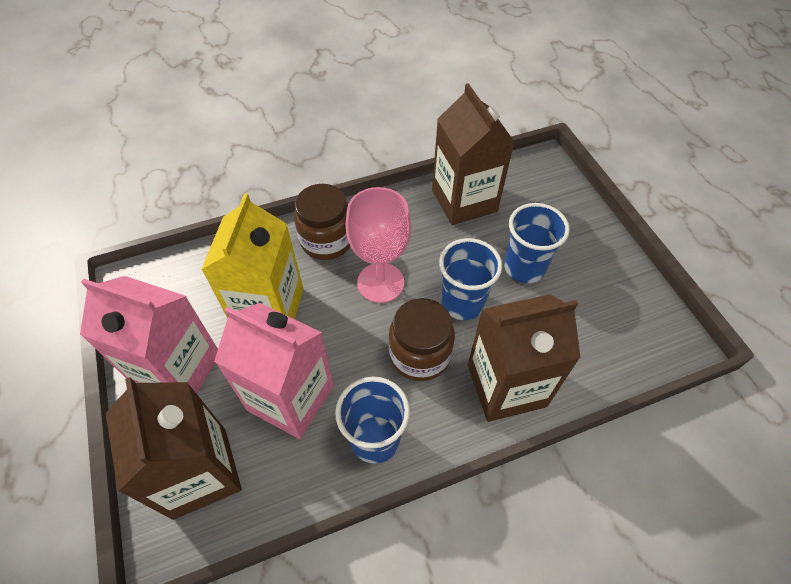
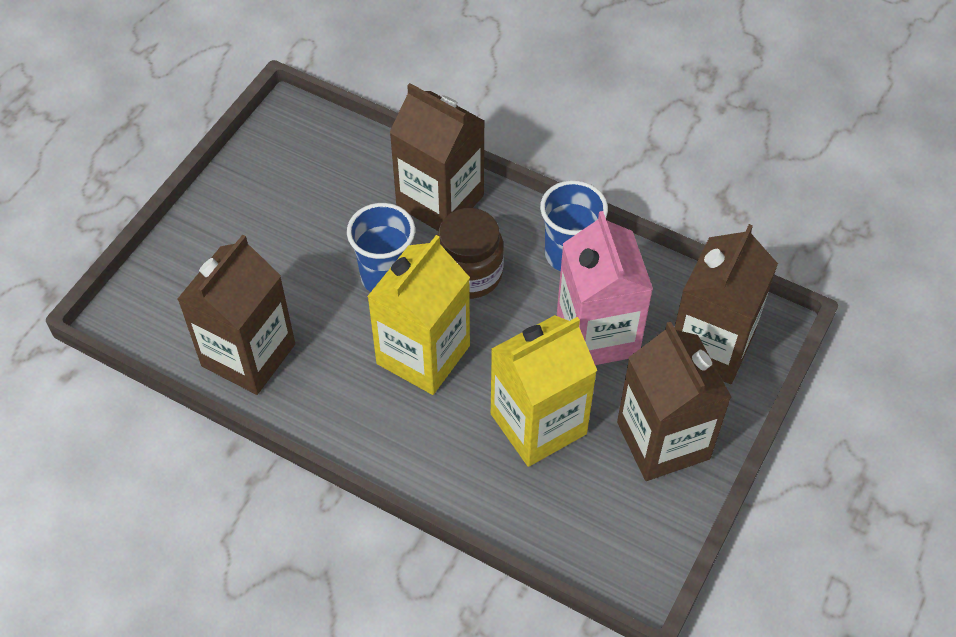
camera: 130 degrees left, 0 degrees up
pink carton [80,276,218,394] -> brown carton [617,322,732,481]
brown jar [294,184,351,260] -> none
pink goblet [346,187,411,303] -> yellow carton [367,235,470,395]
blue cup [504,203,570,283] -> none

